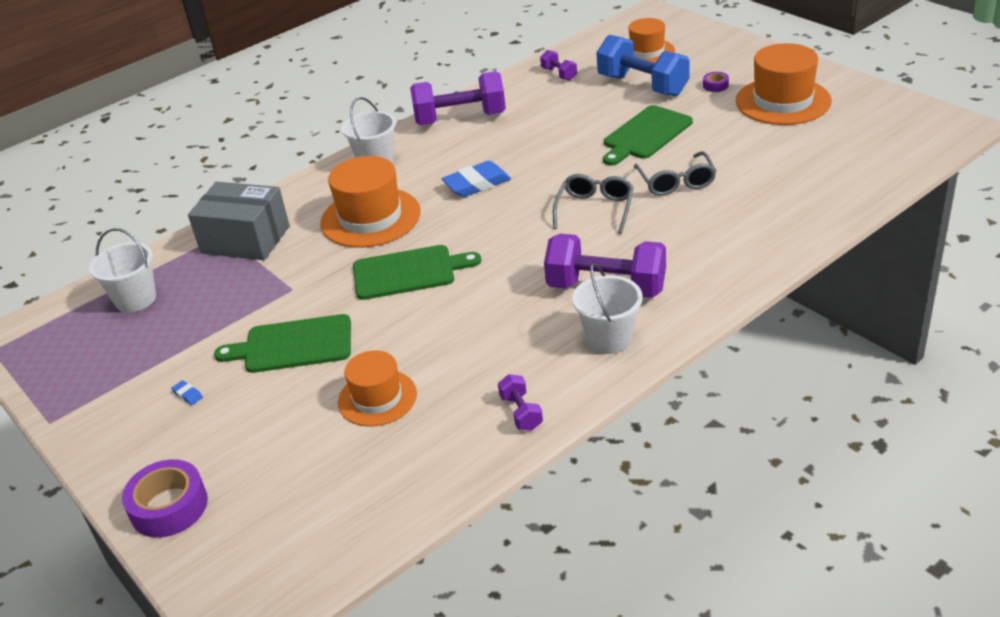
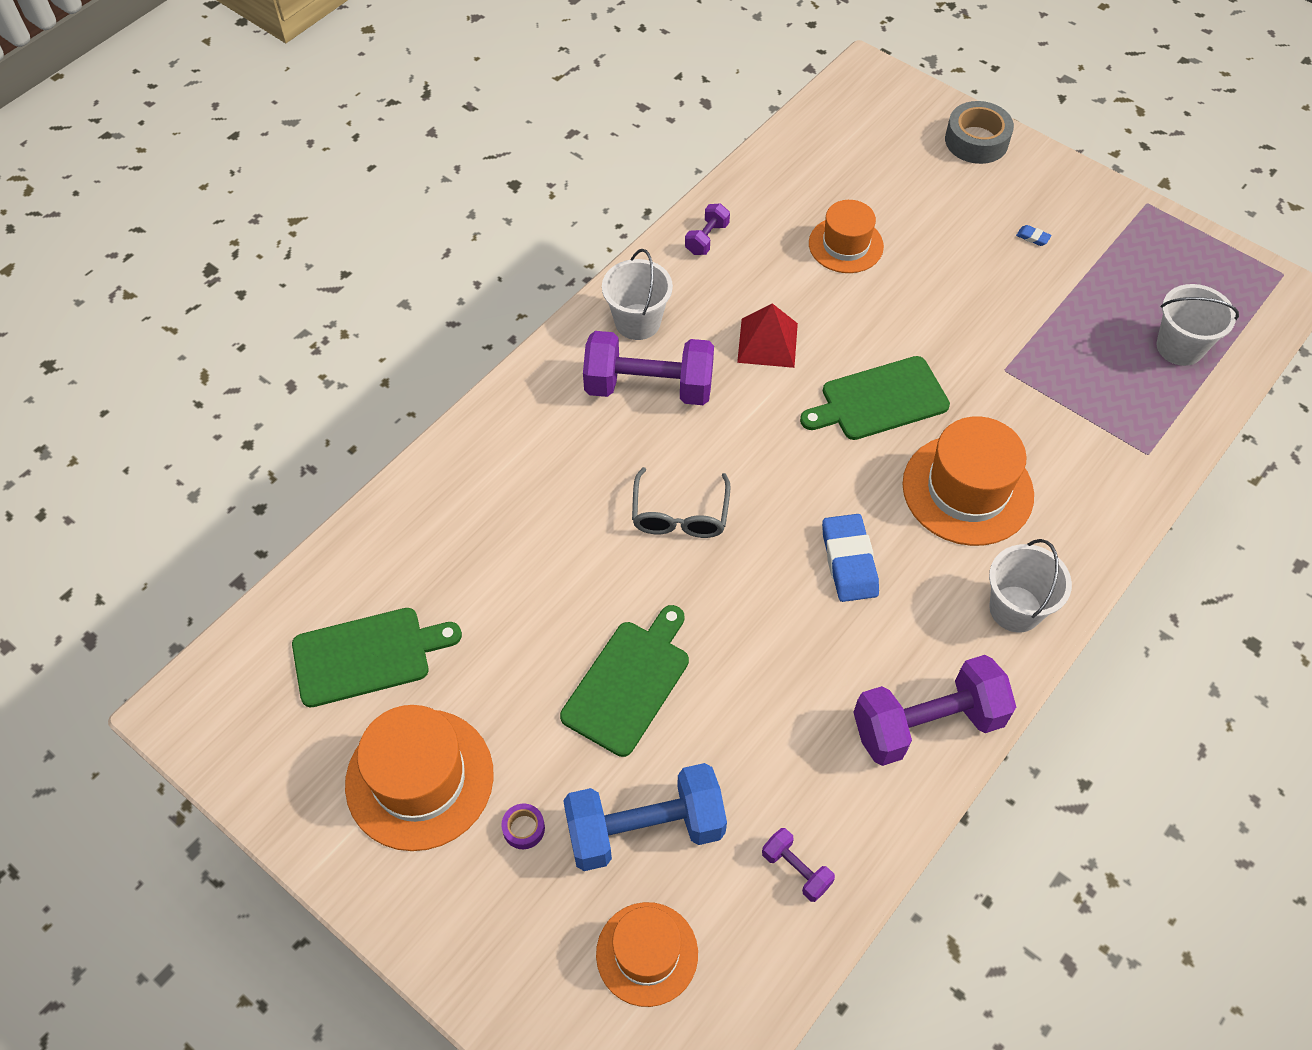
camera: 165 degrees right, 20 degrees up
purple tape [122,459,208,538] -> grey tape [945,101,1014,164]
grey box [188,182,290,260] -> none
green cutting board [214,314,351,373] -> green cutting board moved to [292,608,462,707]
blue eraser [441,161,511,197] -> blue eraser turned 60 degrees counterclockwise [822,514,879,602]
purple dumbbell [498,374,543,431] -> purple dumbbell turned 60 degrees clockwise [685,204,730,255]
blue dumbbell [597,35,690,96] -> blue dumbbell turned 45 degrees counterclockwise [563,763,727,871]
grey glasses [634,151,717,196] -> none
none -> red pyramid [737,303,798,368]

